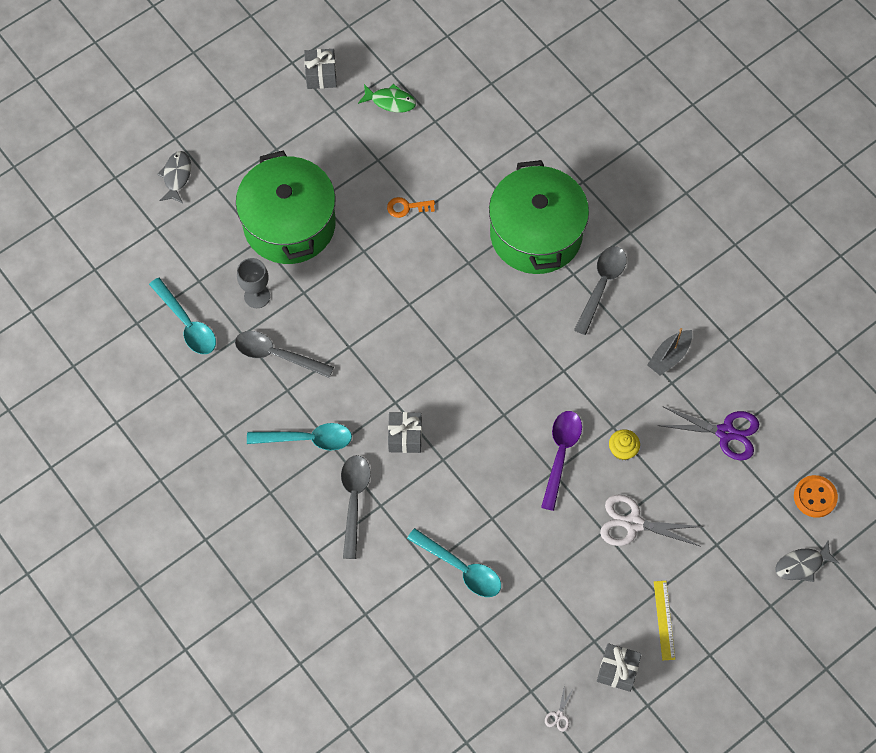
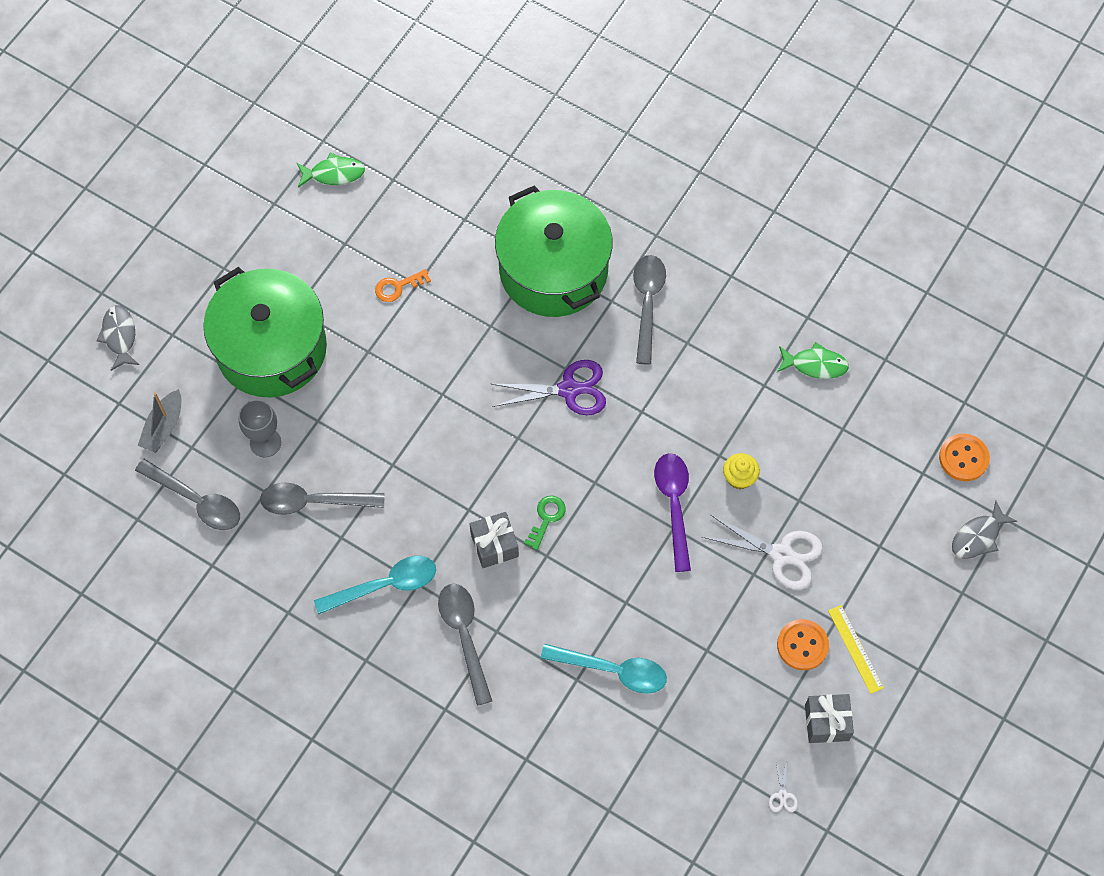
camera: 20 degrees left, 0 degrees up
turquoise spoon [149,278,216,354] -> grey spoon [135,459,240,530]
grey gift [304,49,337,89] -> none
white scissors [600,495,704,547] -> white scissors turned 150 degrees counterclockwise [702,515,823,590]
grey boat [647,328,692,376] -> grey boat moved to [138,389,181,453]
purple scissors [658,406,759,460] -> purple scissors moved to [492,360,606,415]
none -> green key [524,495,566,550]
none -> green fish [777,342,849,379]
none -> orange button [777,619,829,670]

